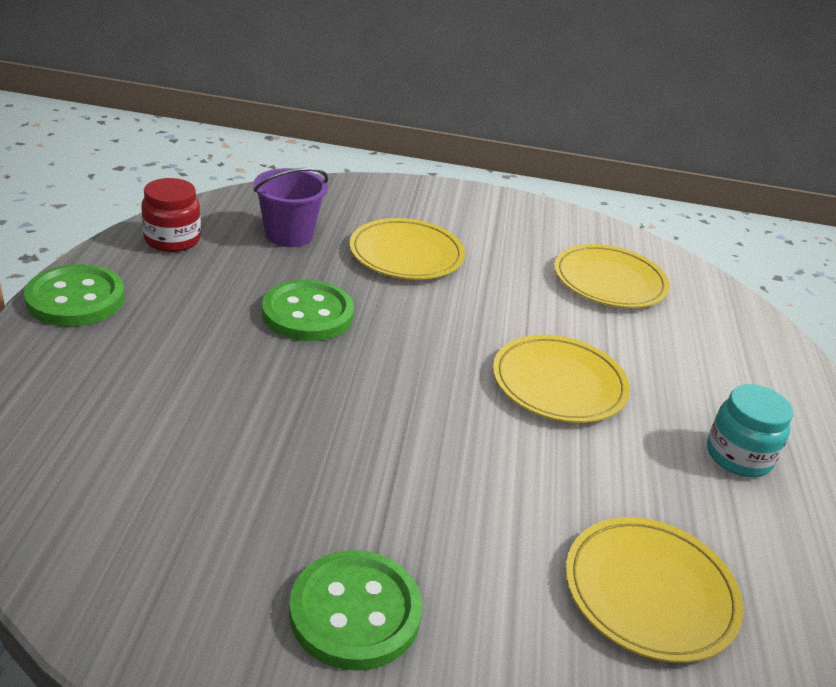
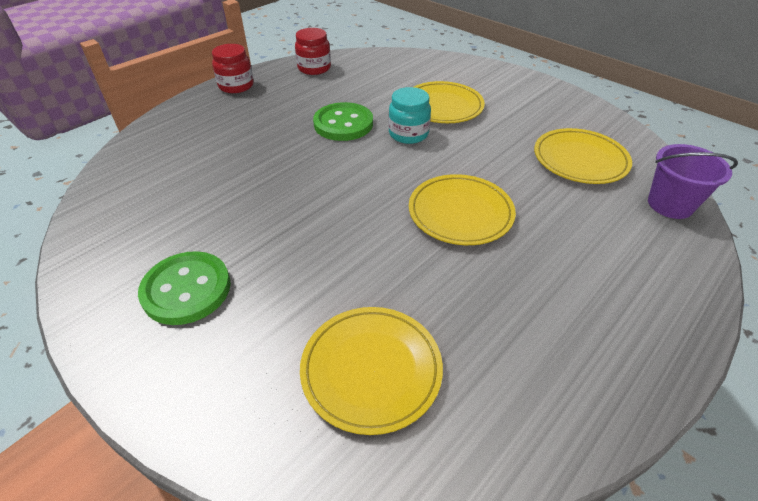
camera: 40 degrees right, 10 degrees up
green button [24,264,125,326] -> red jar [212,44,254,93]
purple bucket [254,168,328,247] -> purple bucket moved to [648,144,738,219]
turquoise jar [707,384,793,477] -> turquoise jar moved to [388,87,431,144]

